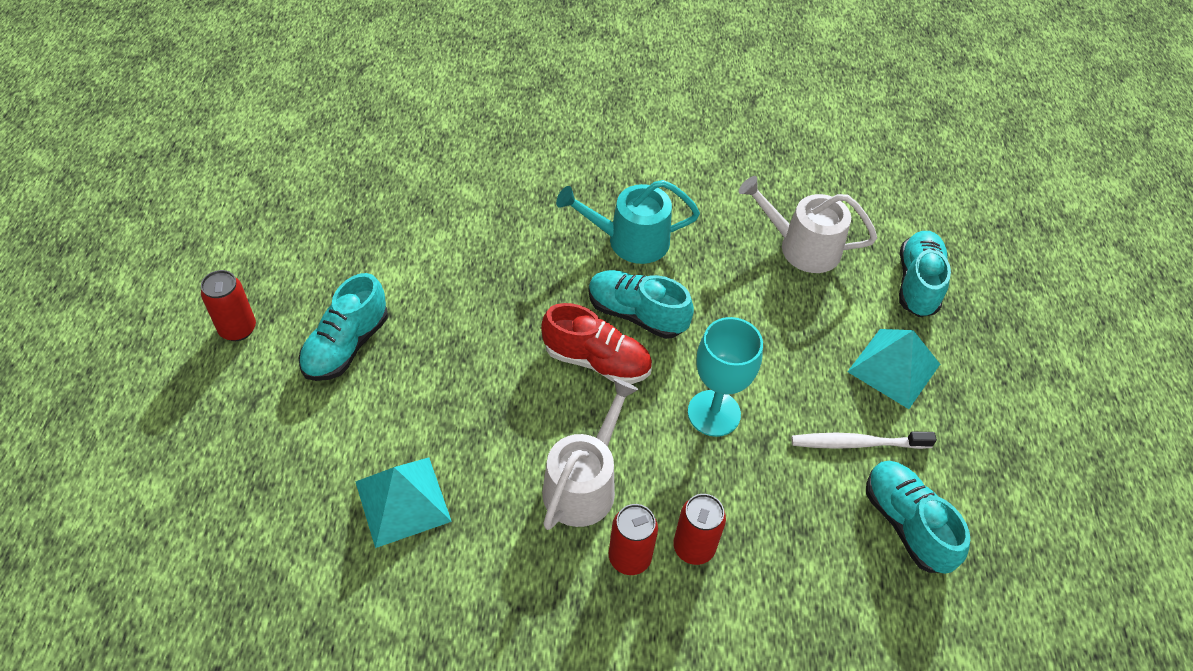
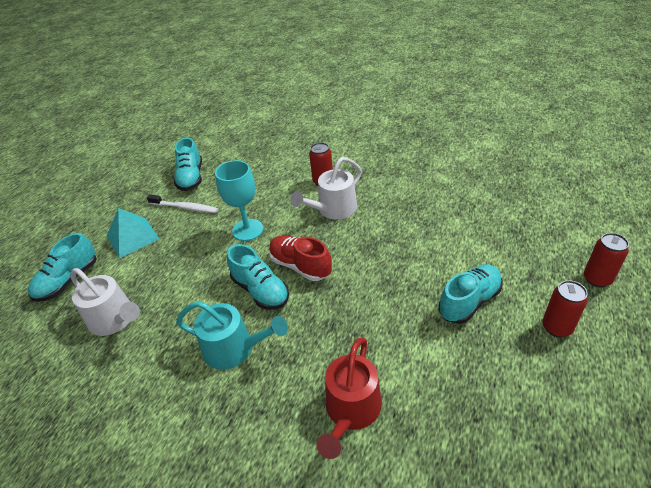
camera: 155 degrees left, 10 degrees down
turquoise pyramid [355,457,452,548] -> none
red can [673,494,726,565] -> red can moved to [584,233,629,288]
none -> red watering can [316,337,382,459]

